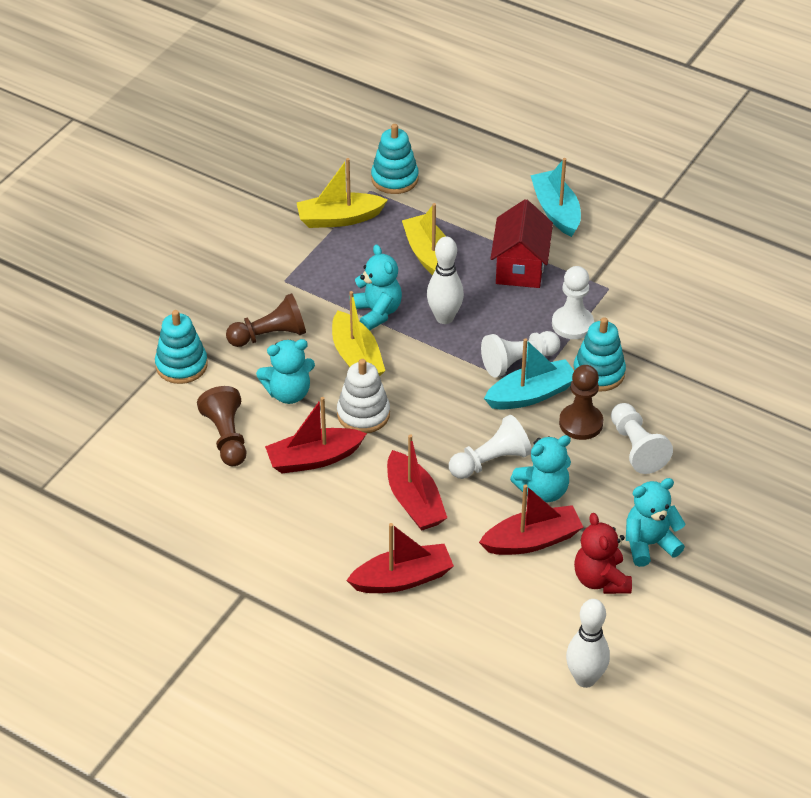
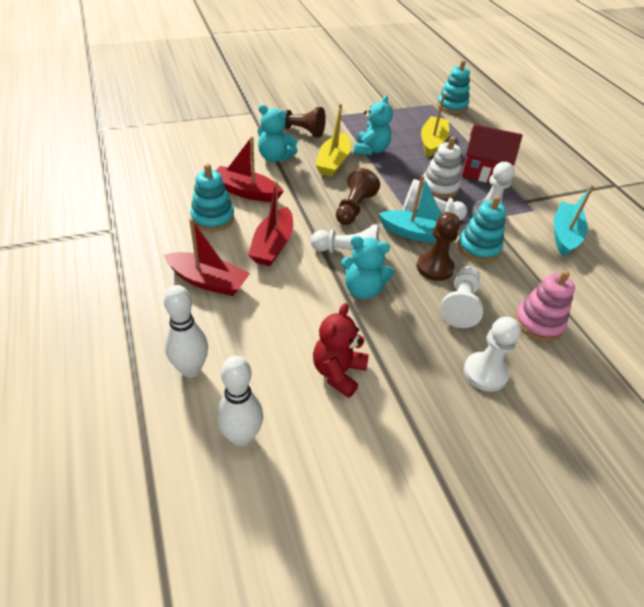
camera: 35 degrees right, 0 degrees up
turquoise stacking toy [155,310,208,384] -> turquoise stacking toy moved to [190,164,234,232]
brown pawn [197,386,246,466] -> brown pawn moved to [336,168,380,225]
yellow boat [297,158,388,228] -> none
white stacking toy [337,359,390,433] -> white stacking toy moved to [423,137,461,199]
white bowling pin [427,237,464,324] -> white bowling pin moved to [164,285,208,378]
red boat [479,484,583,555] -> none
red house [490,199,553,288] -> red house turned 60 degrees clockwise [462,124,522,183]
turquoise boat [530,158,581,237] -> turquoise boat moved to [554,185,594,257]
turquoise teddy bear [626,478,686,567] -> none
none -> white pawn [464,317,521,391]
none -> pink stacking toy [515,270,575,341]

